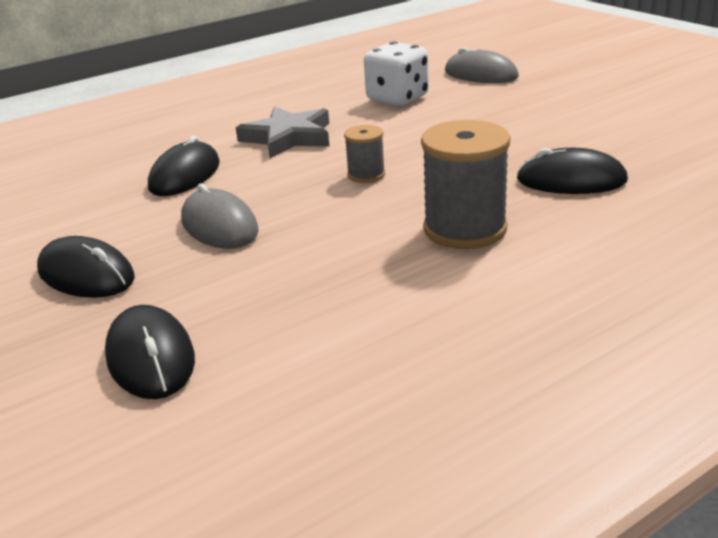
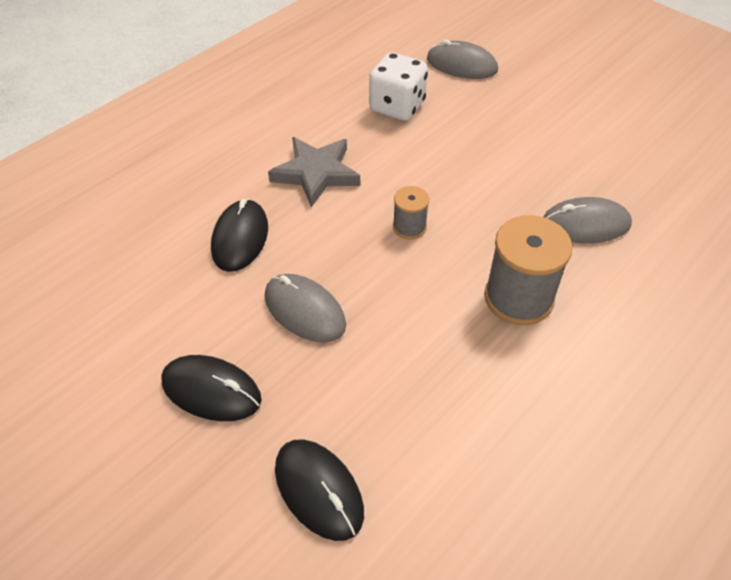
camera: 15 degrees left, 20 degrees up
black mouse [517,148,628,194] -> grey mouse [544,197,632,243]

